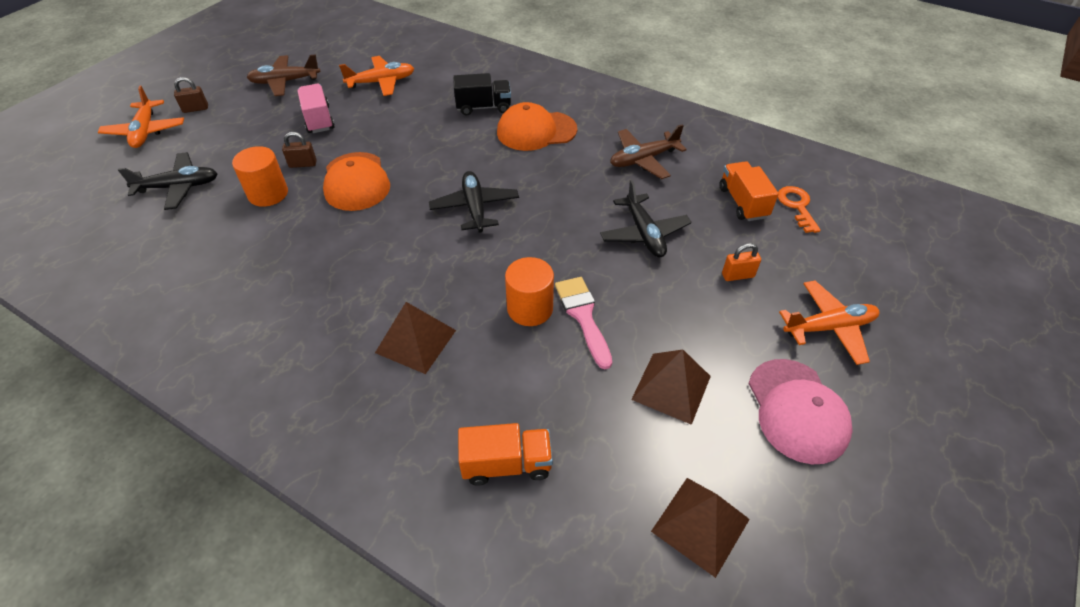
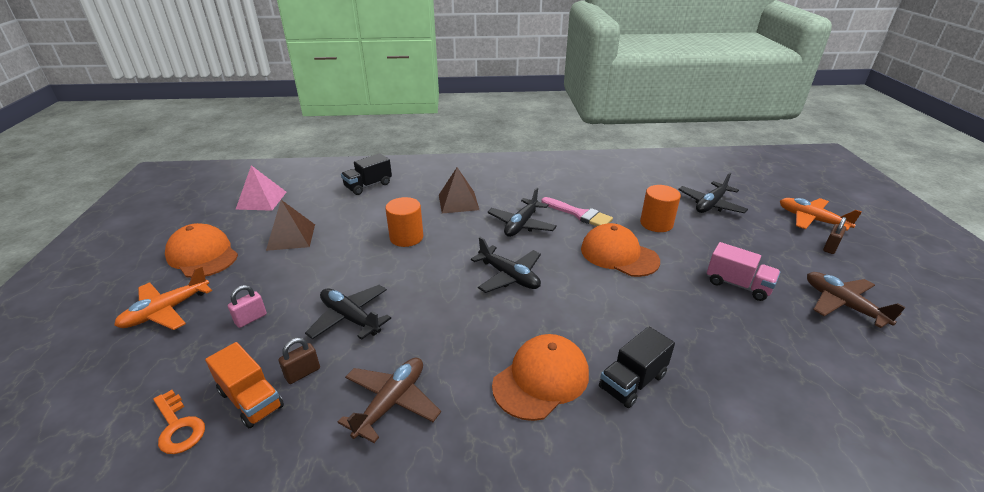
camera: 145 degrees right, 15 degrees down
brown plane [247,54,321,96] -> brown plane turned 75 degrees counterclockwise [807,272,906,328]
brown padlock [282,132,317,168] -> brown padlock moved to [279,338,320,384]
orange plane [339,56,414,96] -> none
orange truck [458,423,553,485] -> black truck [341,153,392,195]
pink brush [555,277,612,369] -> pink brush moved to [542,197,613,226]
brown pyramid [651,478,750,578] -> pink pyramid [235,165,286,211]
orange padlock [722,243,761,281] -> pink padlock [228,285,267,328]
pink cap [749,359,853,464] -> orange cap [165,223,238,278]
none -> black plane [488,188,557,237]

